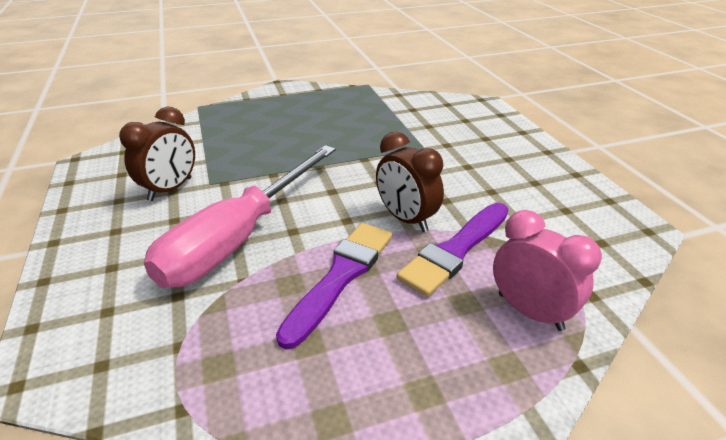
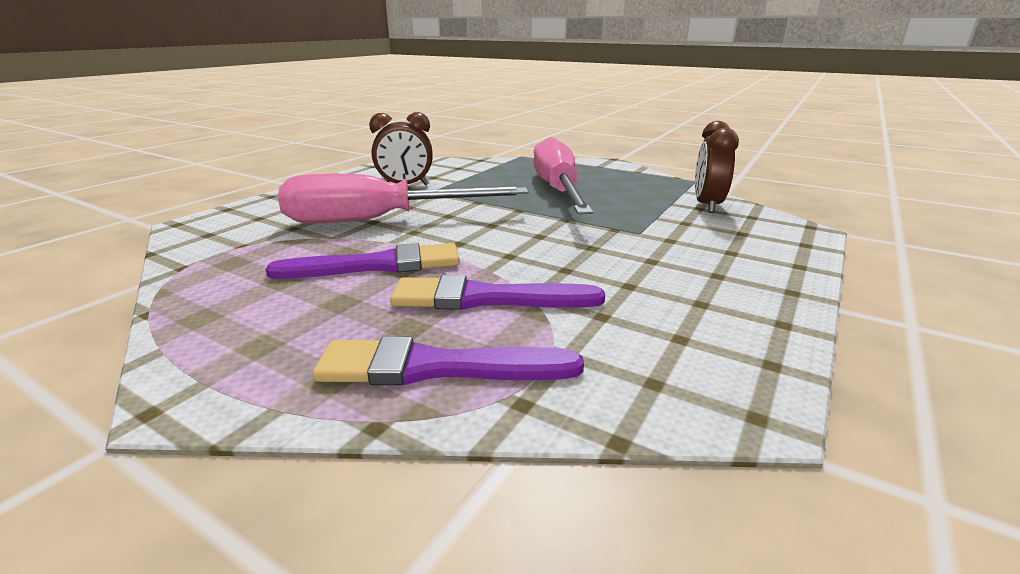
camera: 50 degrees right, 10 degrees down
brown clock [376,132,444,232] -> brown clock moved to [695,121,739,213]
pink clock [493,210,602,331] -> purple brush [313,336,584,386]
none -> pink screwdriver [534,137,593,214]

